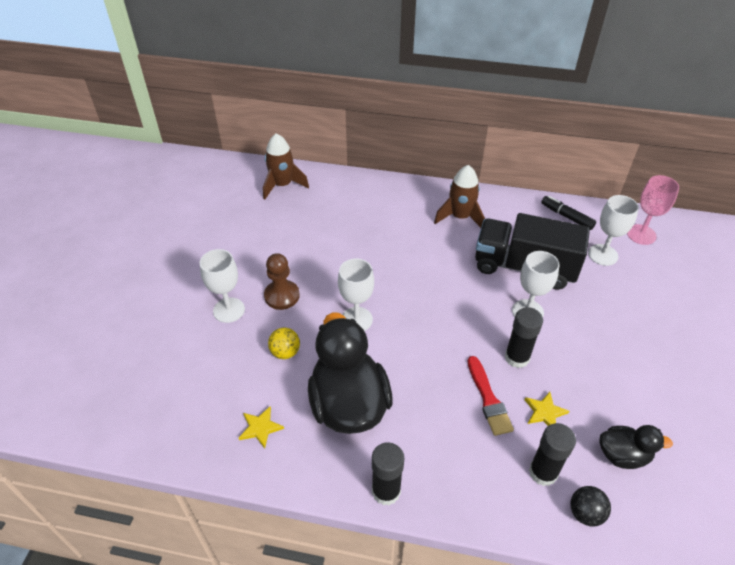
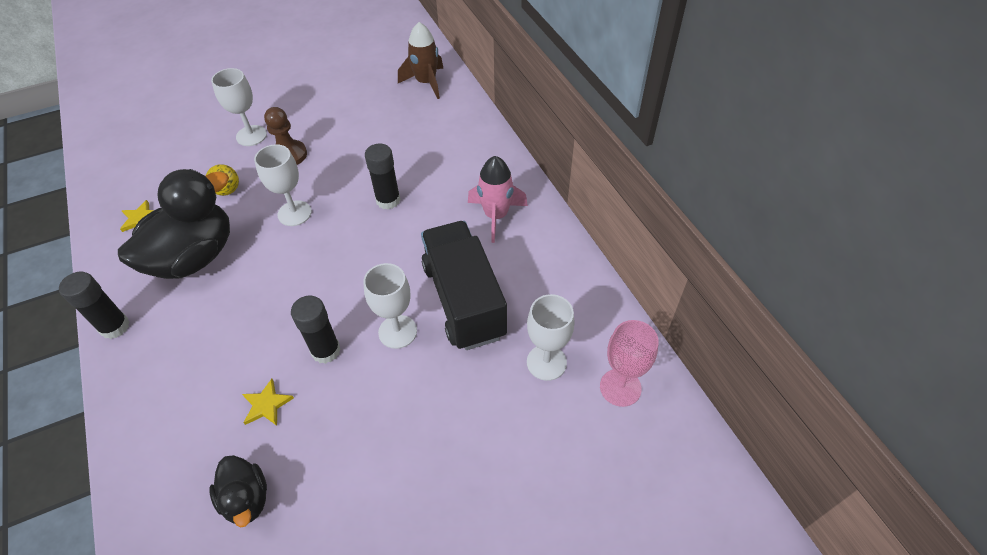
camera: 55 degrees right, 5 degrees up
brown rocket [434,165,485,228] -> pink rocket [468,156,528,243]
red brush [468,356,514,436] -> none
black glue stick [529,423,576,486] -> black glue stick moved to [365,143,401,209]
black marker [541,196,596,230] -> none
black ball [570,486,611,527] -> none

